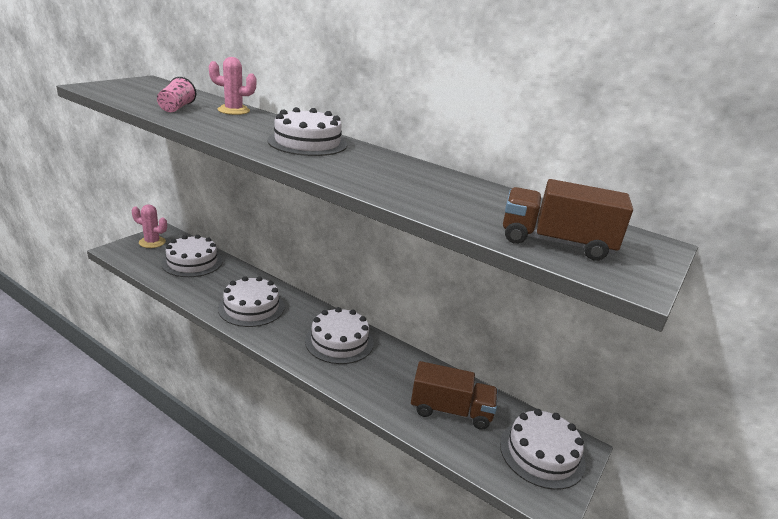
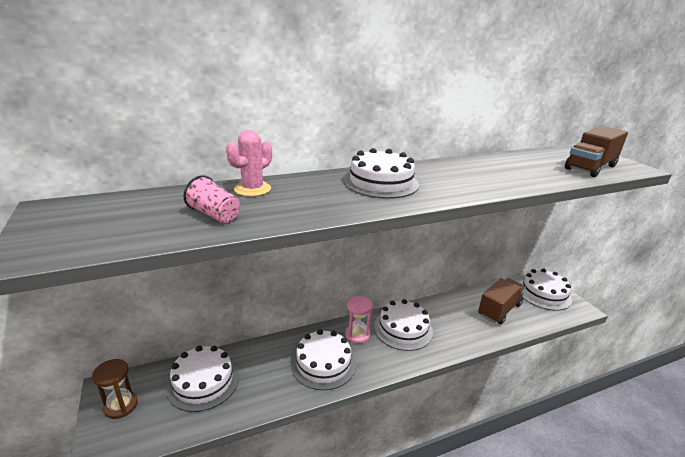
camera: 55 degrees left, 0 degrees up
pink cactus [132,204,167,248] -> brown hourglass [92,359,138,419]
none -> pink hourglass [345,296,373,344]

